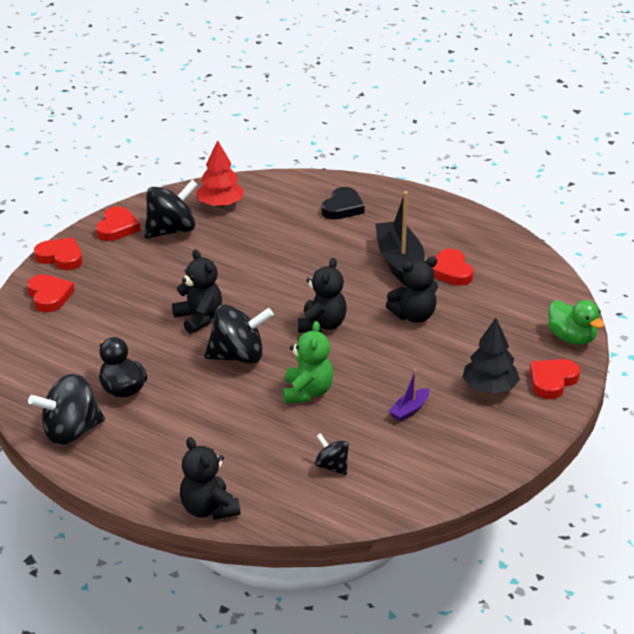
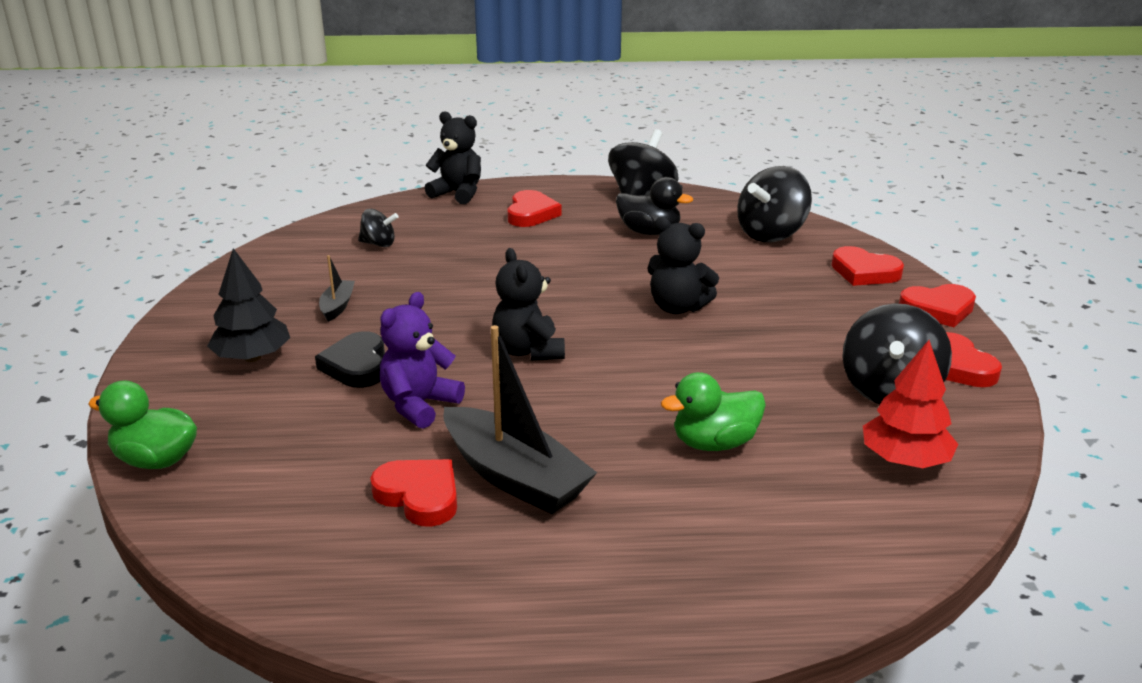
camera: 145 degrees right, 5 degrees down
black spinning top [204,305,274,364] -> black spinning top moved to [737,166,812,242]
green teddy bear [283,321,333,404] -> none
black heart [322,187,365,219] -> black heart moved to [315,331,385,388]
black teddy bear [386,256,438,323] -> purple teddy bear [380,292,465,429]
purple boat [389,369,429,422] -> black boat [319,255,355,322]
red heart [530,359,580,399] -> red heart moved to [507,190,562,227]
none -> green duck [661,372,766,451]

